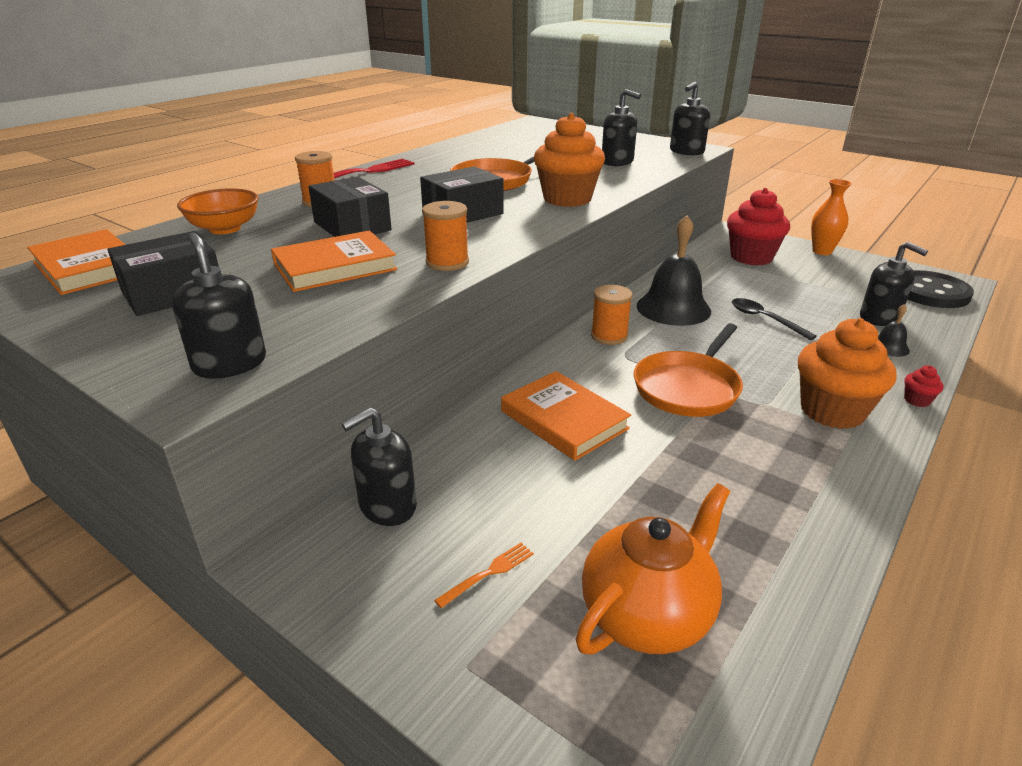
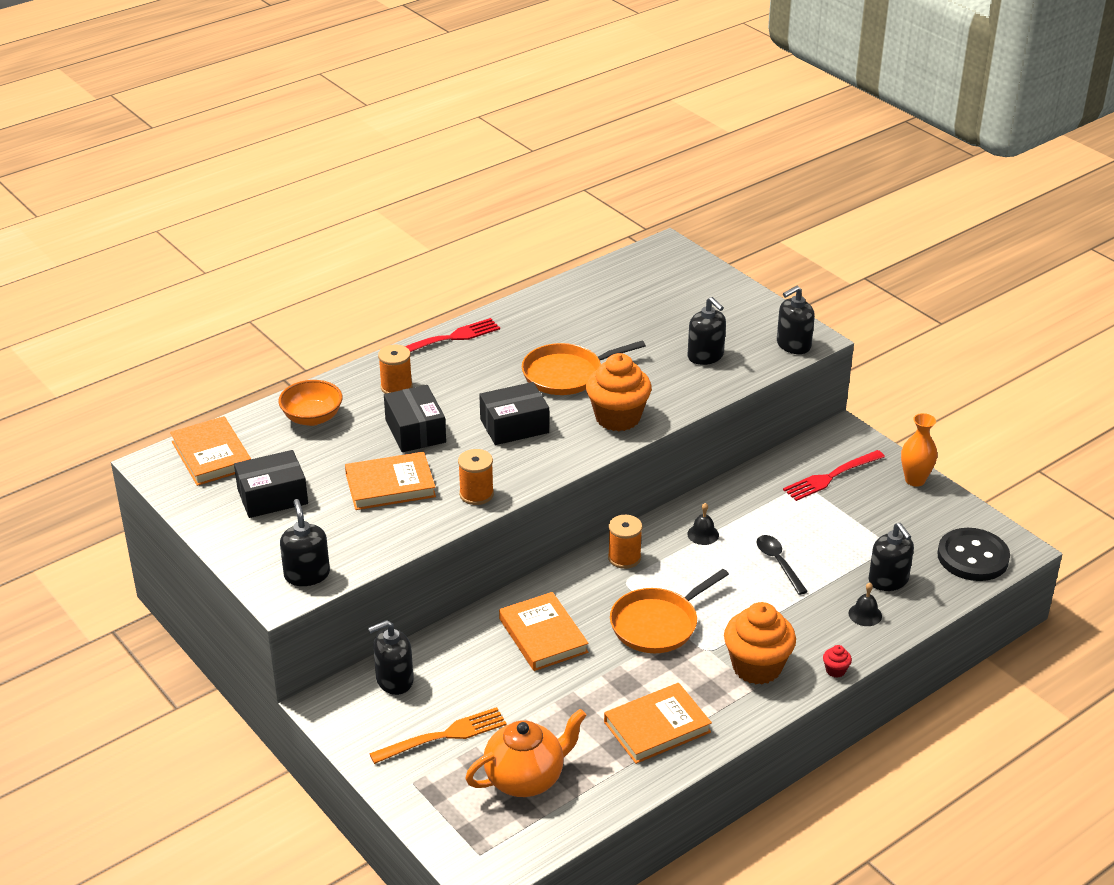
camera: 15 degrees right, 5 degrees up
orange fork [434,543,534,608] -> orange fork [369,707,507,764], size x1.96
black bell [637,215,711,326] -> black bell [687,503,719,545], size x0.45
red cupcake [727,188,790,266] -> red fork [783,450,885,501]
none -> orange book [604,683,712,764]

